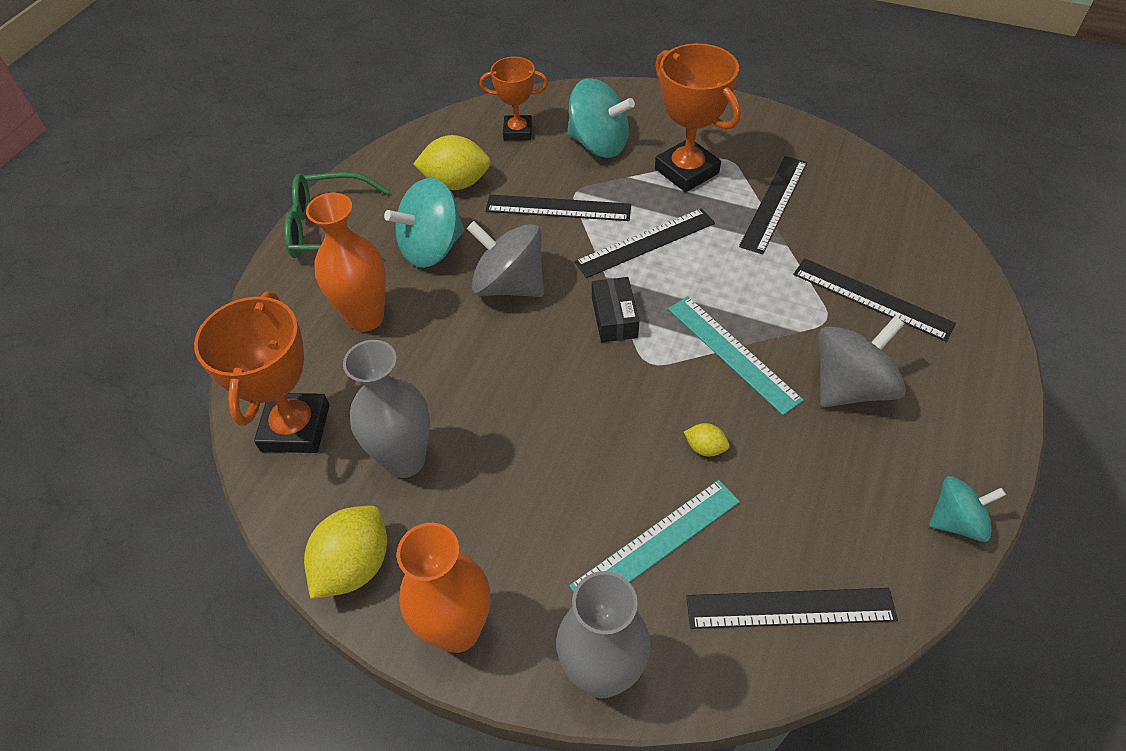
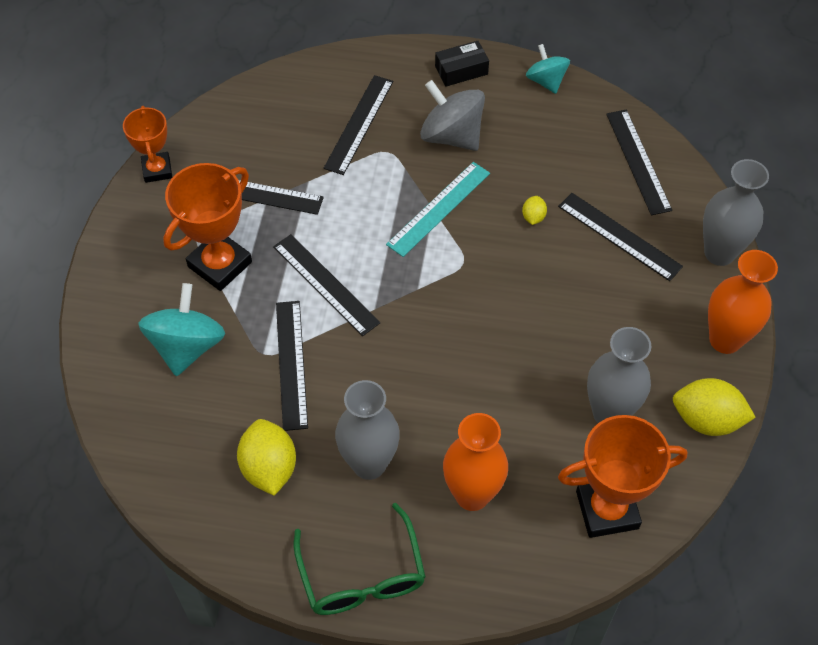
camera: 105 degrees left, 5 degrees up
turquoise spinning top [384,178,465,268] -> grey vase [335,380,400,480]
grey spinning top [467,221,544,297] -> none
orange trophy [480,57,548,140] -> orange trophy moved to [123,106,172,183]
turquoise ruler [569,480,740,592] -> black ruler [558,193,683,281]
black box [592,277,639,342] -> black box moved to [435,41,489,87]

